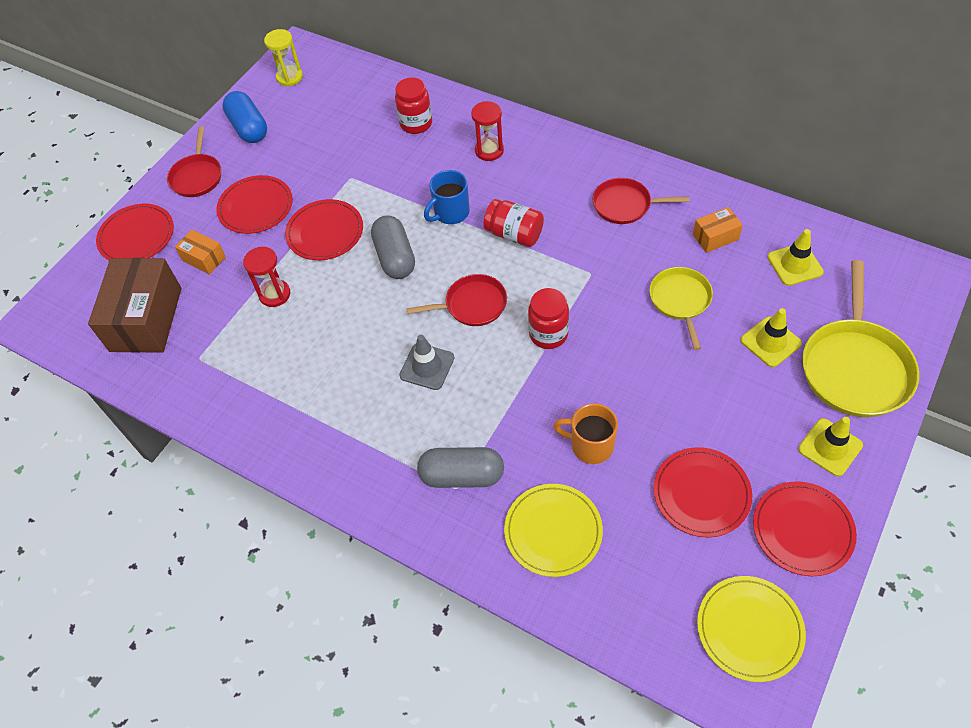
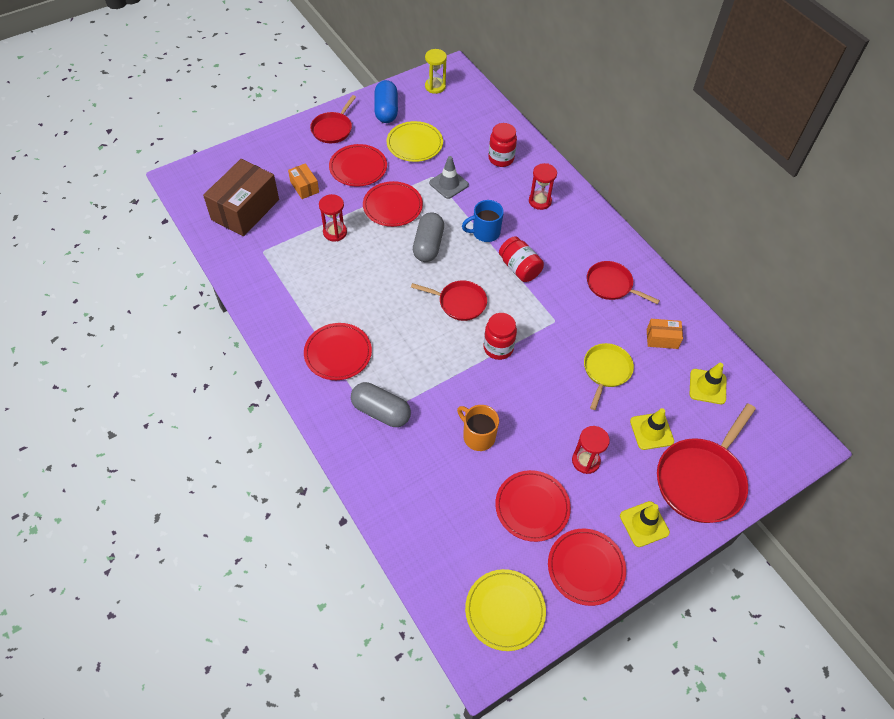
camera: 20 degrees right, 0 degrees up
red plate [96,204,174,260] -> red plate moved to [304,323,372,380]
grey traffic cone [399,335,454,390] -> grey traffic cone moved to [429,156,469,199]
yellow plate [504,484,603,577] -> yellow plate moved to [387,121,443,162]
yellow pan [802,260,919,417] -> red pan [657,403,756,523]
none -> red hourglass [572,426,610,474]

